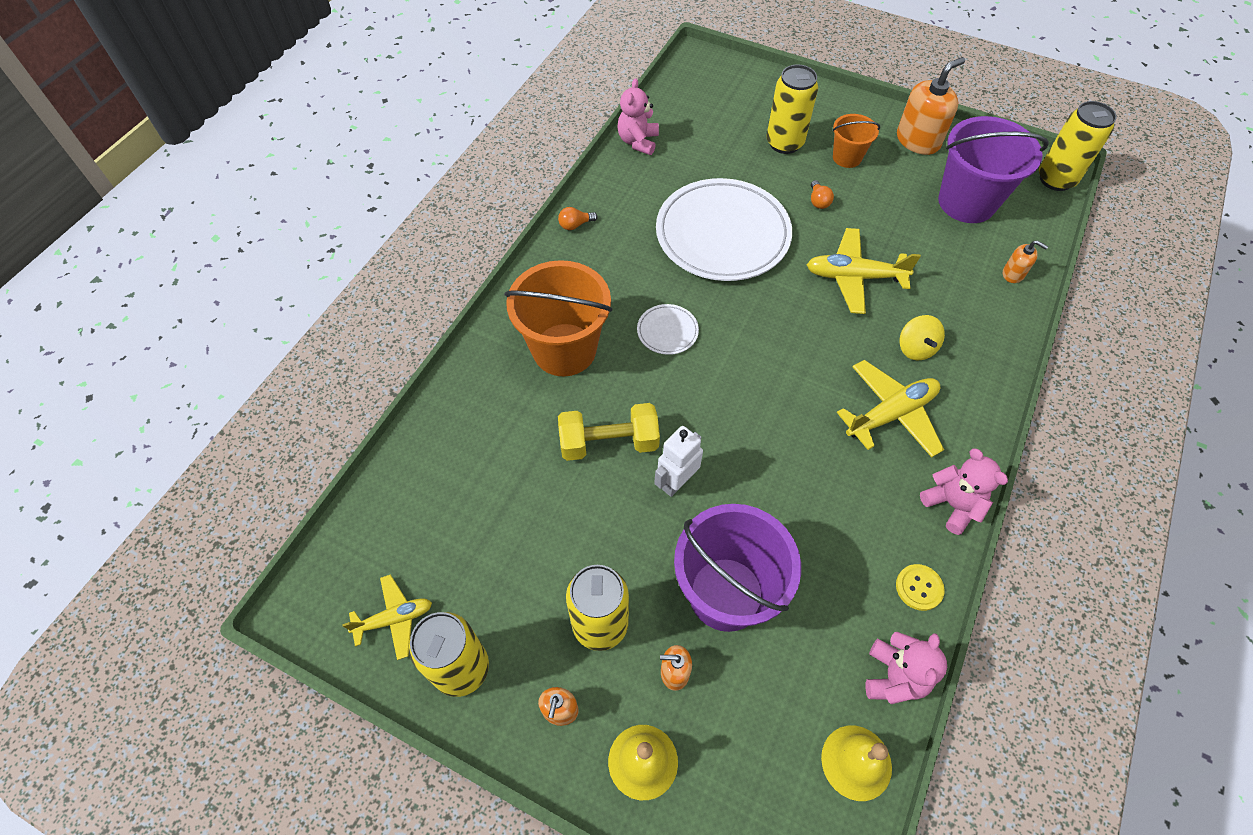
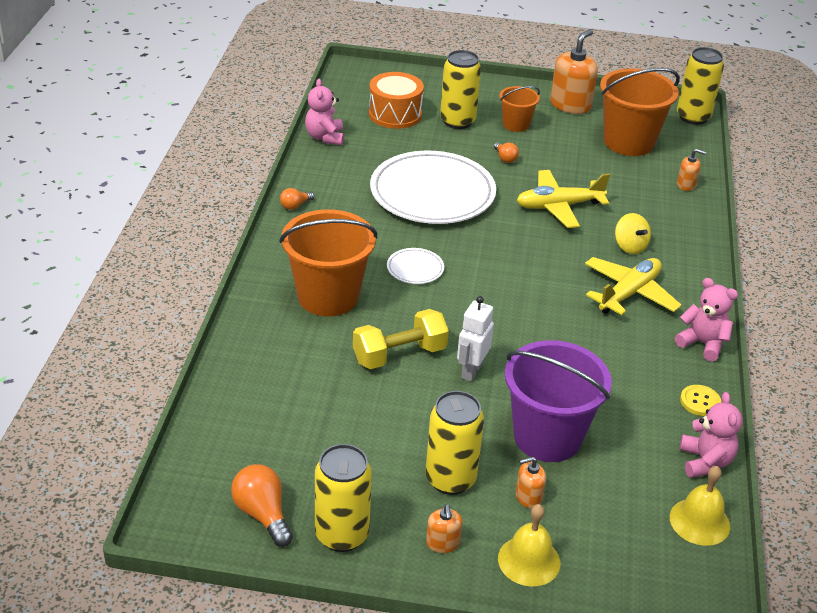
camera: 20 degrees left, 20 degrees down
yellow plane [342,574,432,660] -> orange light bulb [231,464,293,547]
purple bucket [938,116,1049,223] -> orange bucket [600,68,680,156]
none -> orange drum [369,72,424,129]

